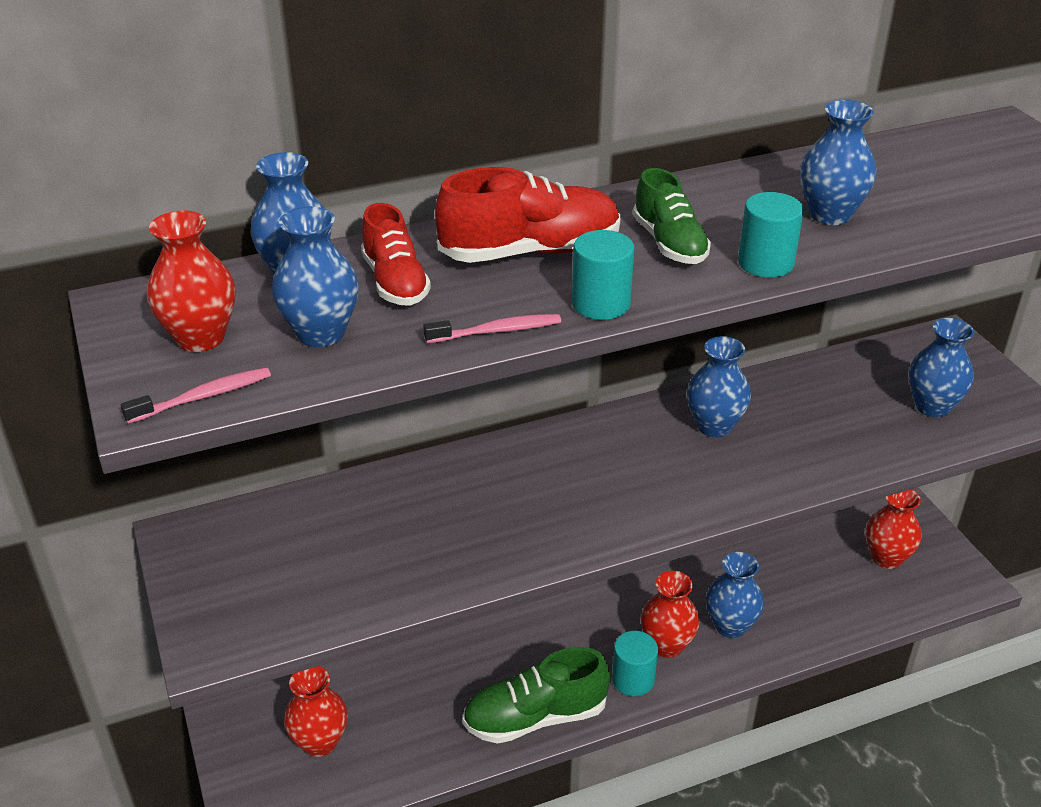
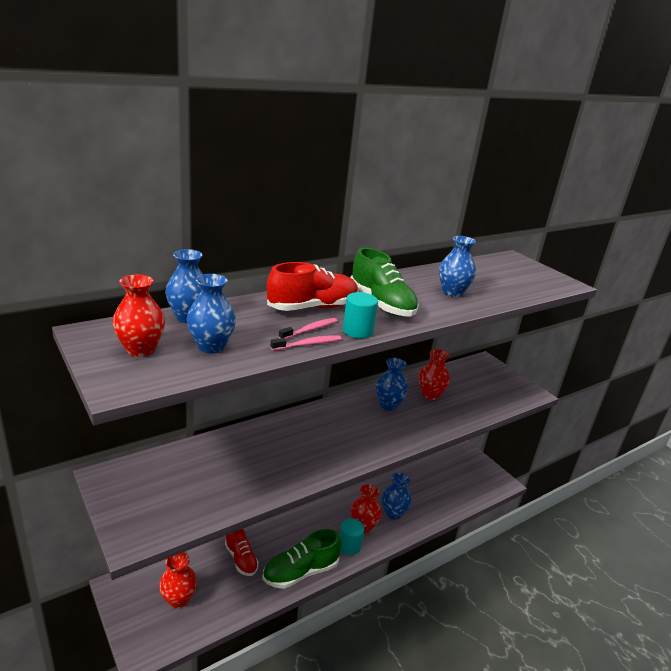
camera: 15 degrees left, 10 degrees down
pink toothbrush [121,367,271,424] -> pink toothbrush moved to [279,318,337,339]
red shoe [361,203,431,306] -> red shoe moved to [225,529,259,576]
green shoe [633,168,711,264] -> green shoe [351,248,419,317], size x1.52
turquoise cylinder [738,192,804,278] -> none
red vase [866,489,921,569] -> red vase moved to [419,349,450,400]
blue vase [909,318,974,417] -> none

